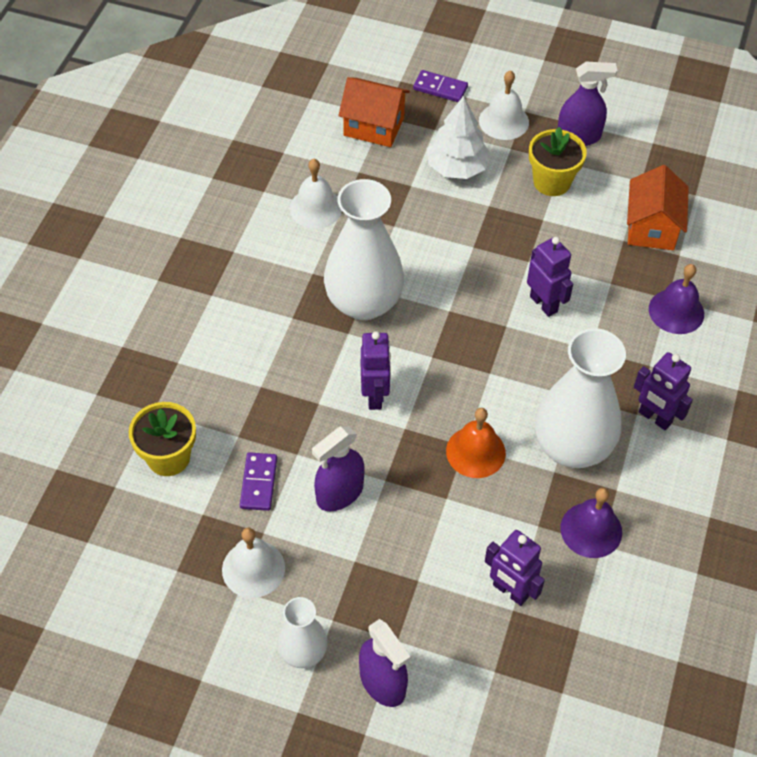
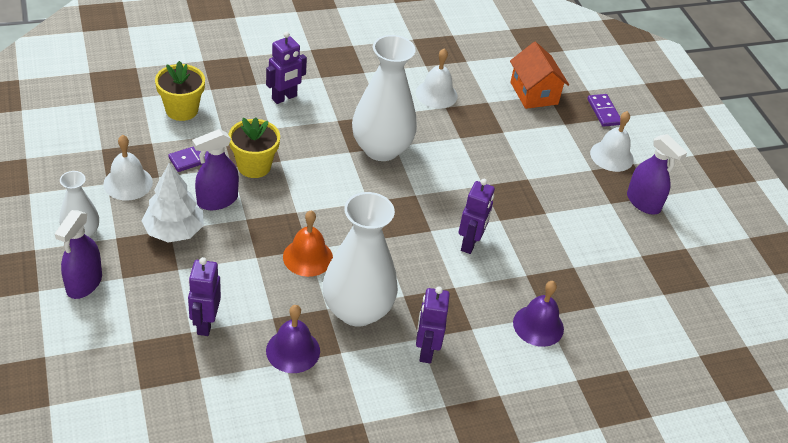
camera: 50 degrees right, 10 degrees down
purple spray bottle [312,426,365,511] -> purple spray bottle turned 45 degrees counterclockwise [192,129,239,210]
purple robot [361,331,391,410] -> purple robot moved to [266,32,307,104]
white tree [427,96,490,179] -> white tree moved to [141,163,204,243]
yellow flower pot [529,127,587,196] -> yellow flower pot moved to [228,117,280,178]
orange house [627,165,689,250] -> none

